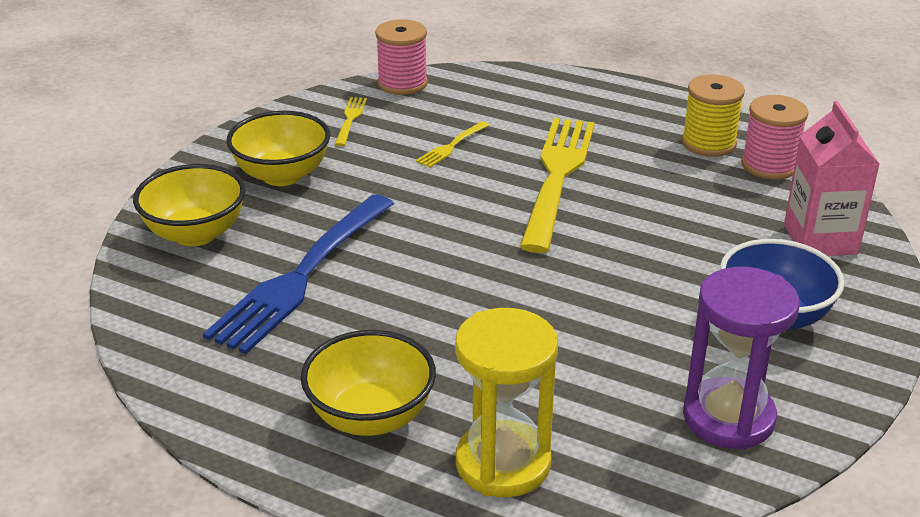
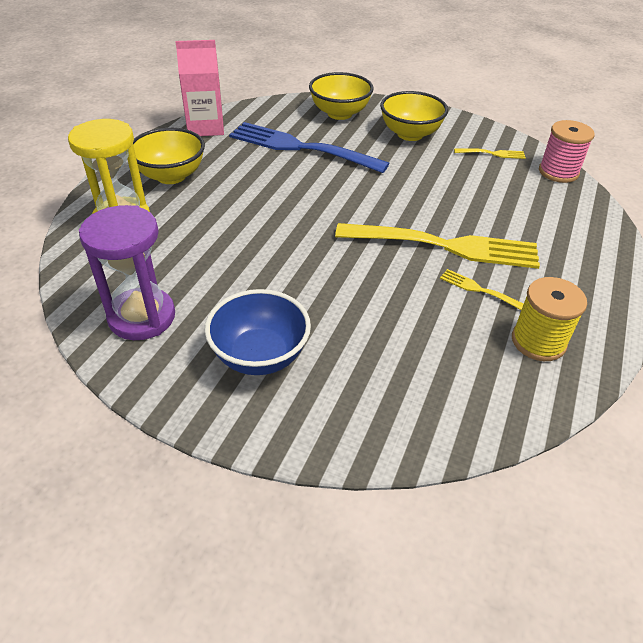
camera: 85 degrees right, 10 degrees up
yellow fork [416,121,489,168] -> yellow fork moved to [440,269,524,310]
pink spool [741,95,808,180] -> none
pink carton [784,101,880,256] -> pink carton moved to [175,40,224,136]

